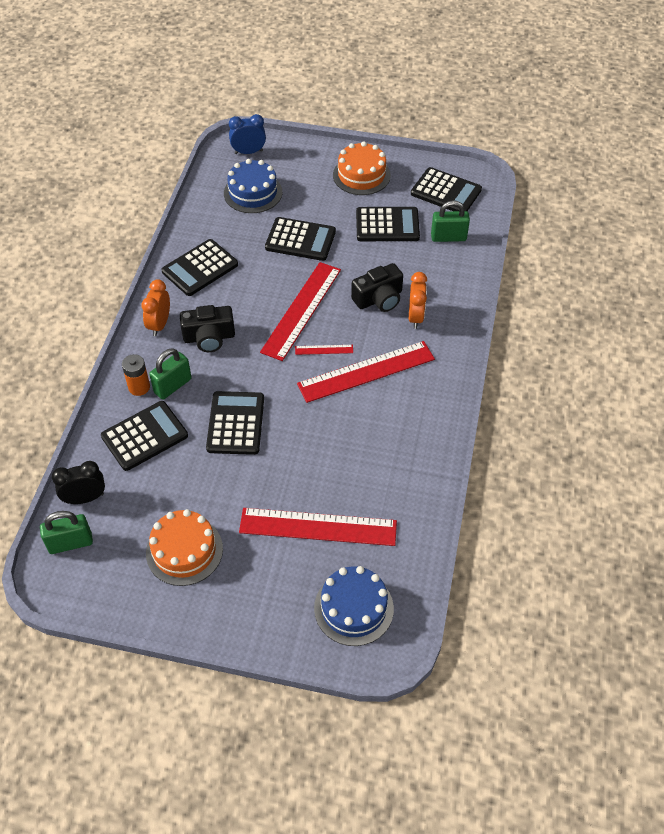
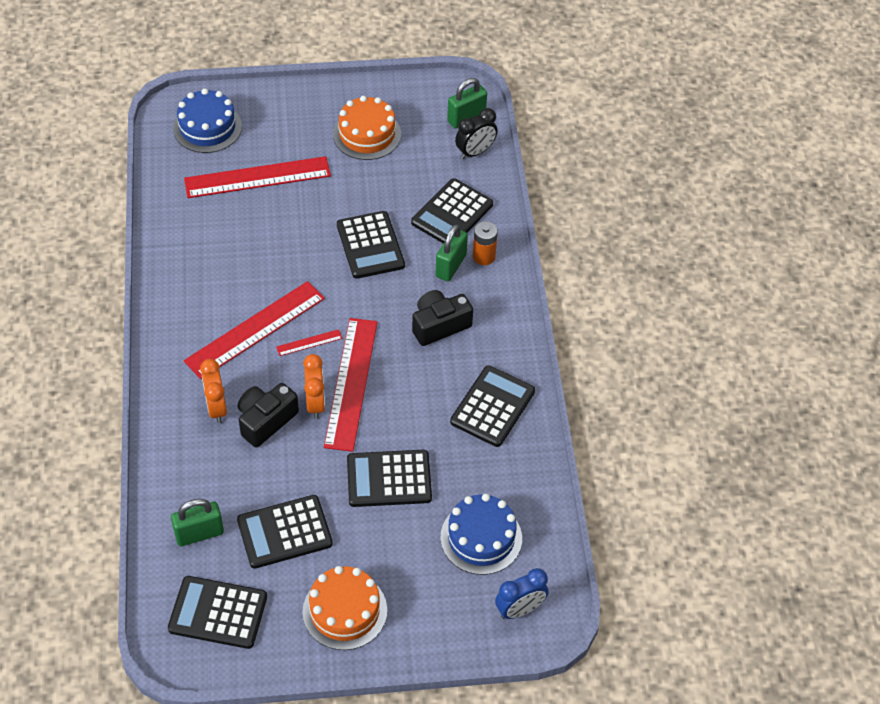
camera: 160 degrees right, 0 degrees up
orange clock [141,279,170,336] -> orange clock moved to [303,354,325,419]

